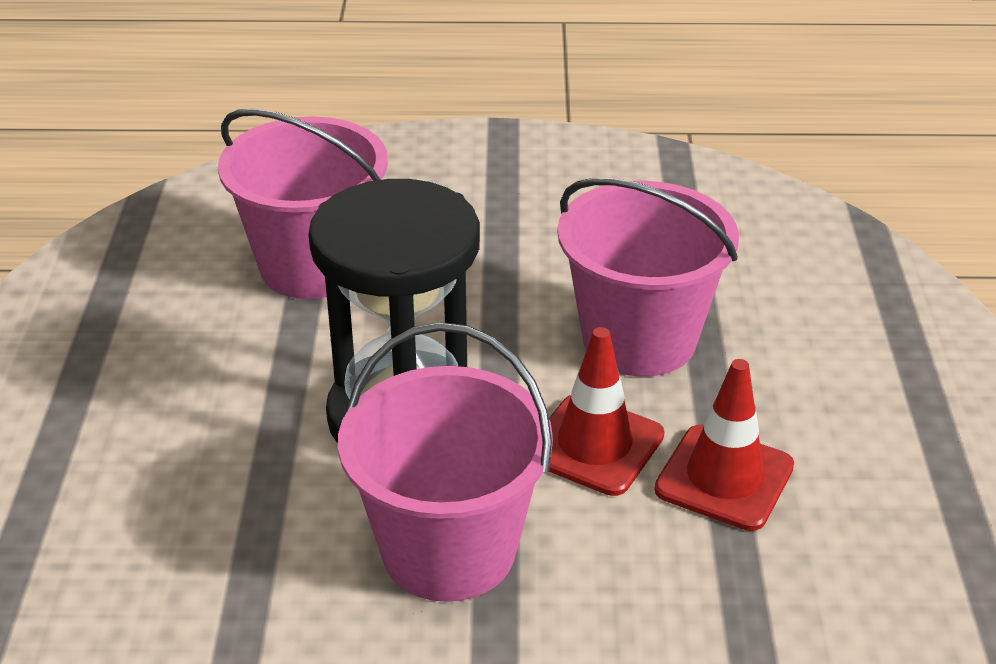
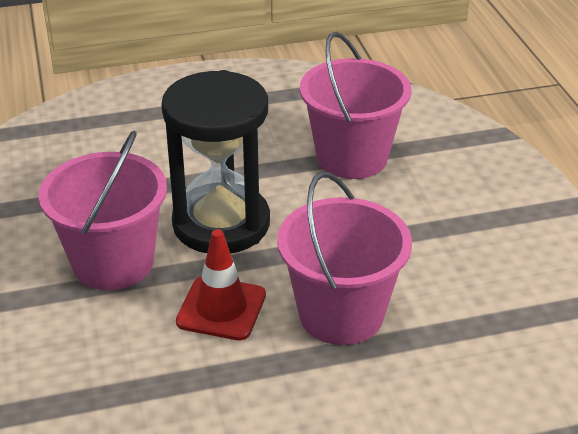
camera: 75 degrees right, 0 degrees up
red traffic cone [654,359,794,531] -> none

